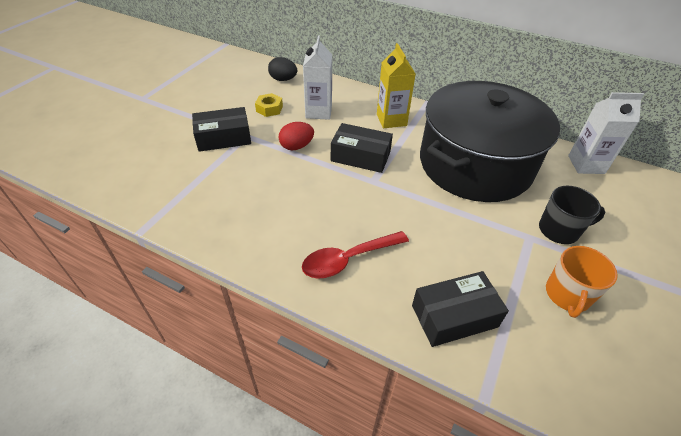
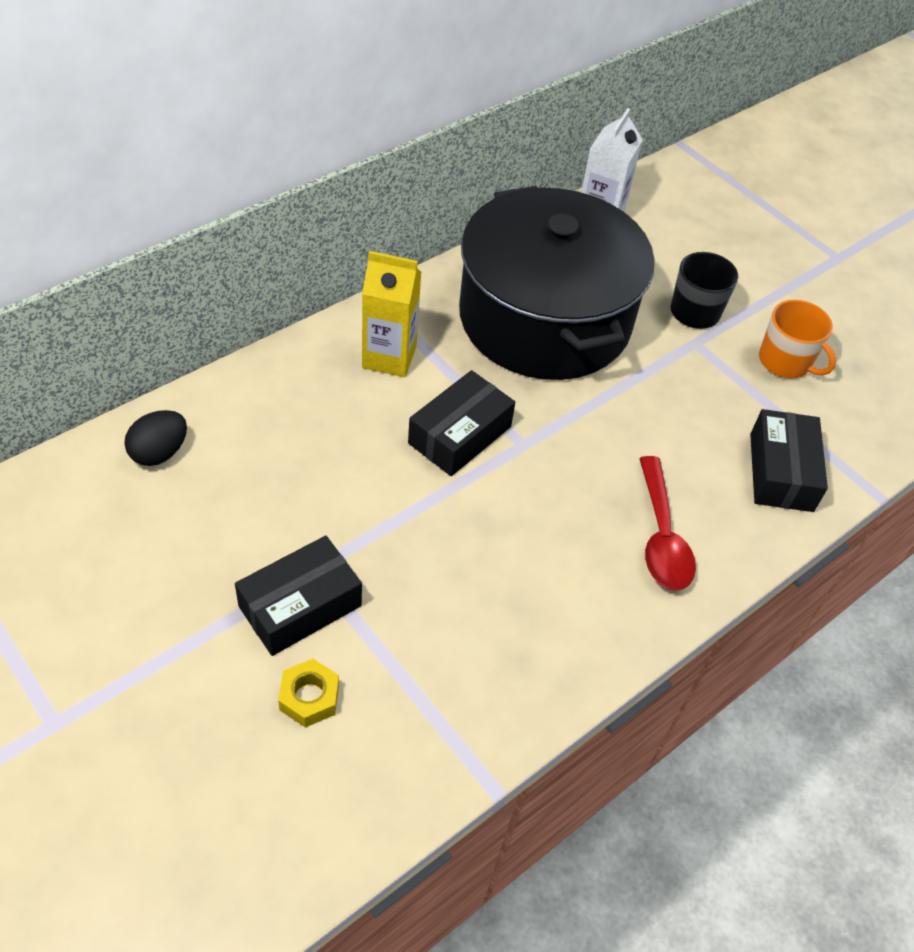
camera: 70 degrees left, 5 degrees up
black box [192,107,251,152] -> black box turned 45 degrees clockwise [235,536,362,656]
yellow nut [255,93,283,117] -> yellow nut moved to [278,659,339,728]
red egg [279,122,314,150] -> none
white carton [303,36,332,120] -> none

